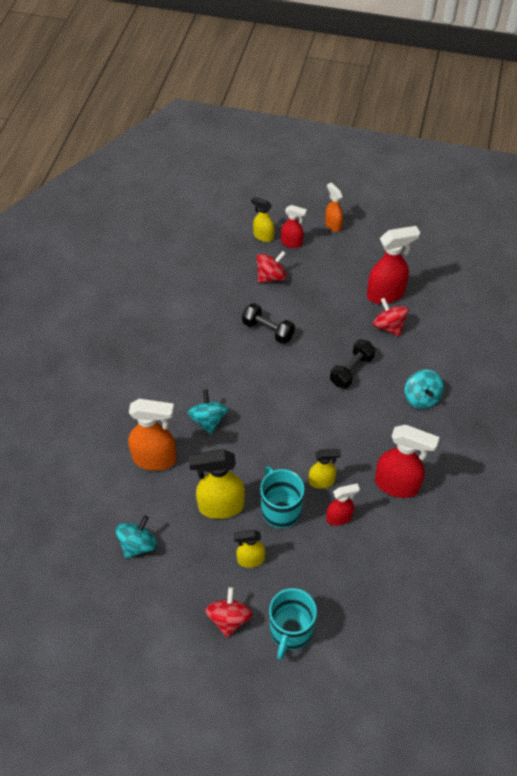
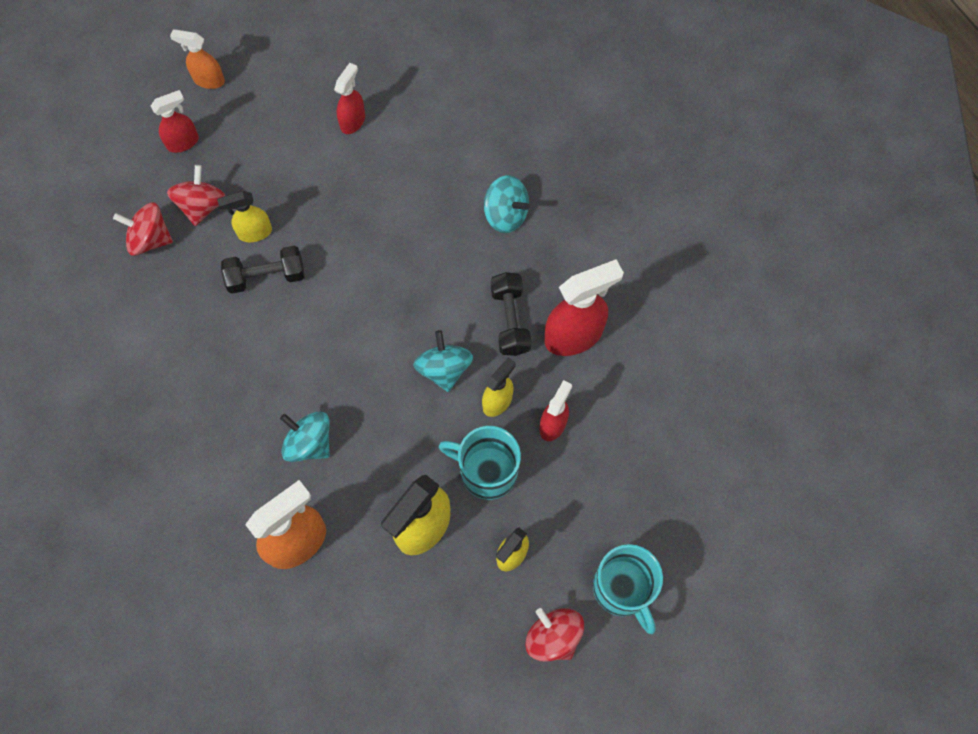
camera: 45 degrees left, 15 degrees up
turquoise spinning top [116,515,157,559] -> turquoise spinning top moved to [413,330,473,392]
yellow spray bottle [251,197,275,242] -> yellow spray bottle moved to [217,191,272,242]
black dumbbell [330,340,375,388] -> black dumbbell moved to [491,272,532,356]
red spray bottle [367,226,420,304] -> red spray bottle [334,63,365,134], size x0.58
red spinning top [373,298,409,337] -> red spinning top moved to [113,202,173,256]

